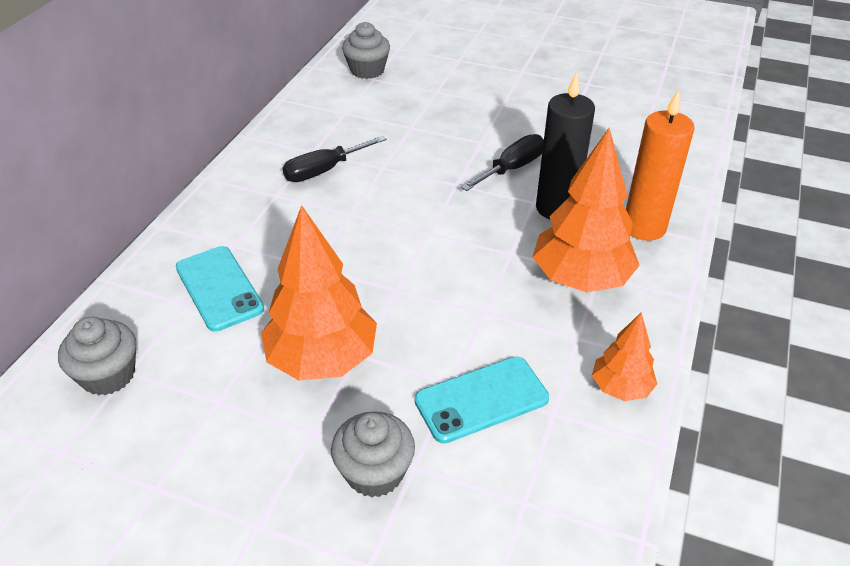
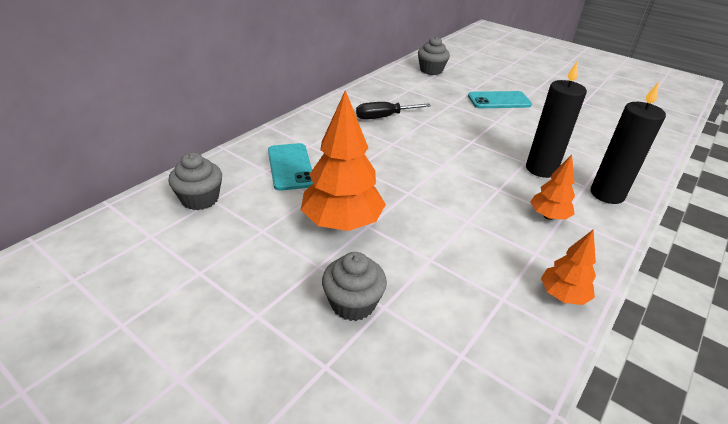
camera: 15 degrees right, 5 degrees down
turquoise phone [414,357,549,444] -> turquoise phone moved to [468,91,532,108]
black screwdriver [461,134,544,191] -> none
orange tree [533,128,640,292] -> orange tree [530,154,575,220], size x0.54
orange candle [626,89,695,241] -> black candle [591,82,666,204]

